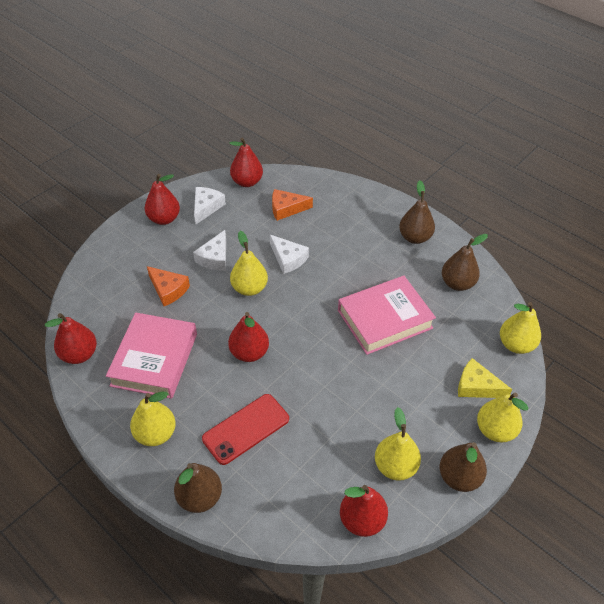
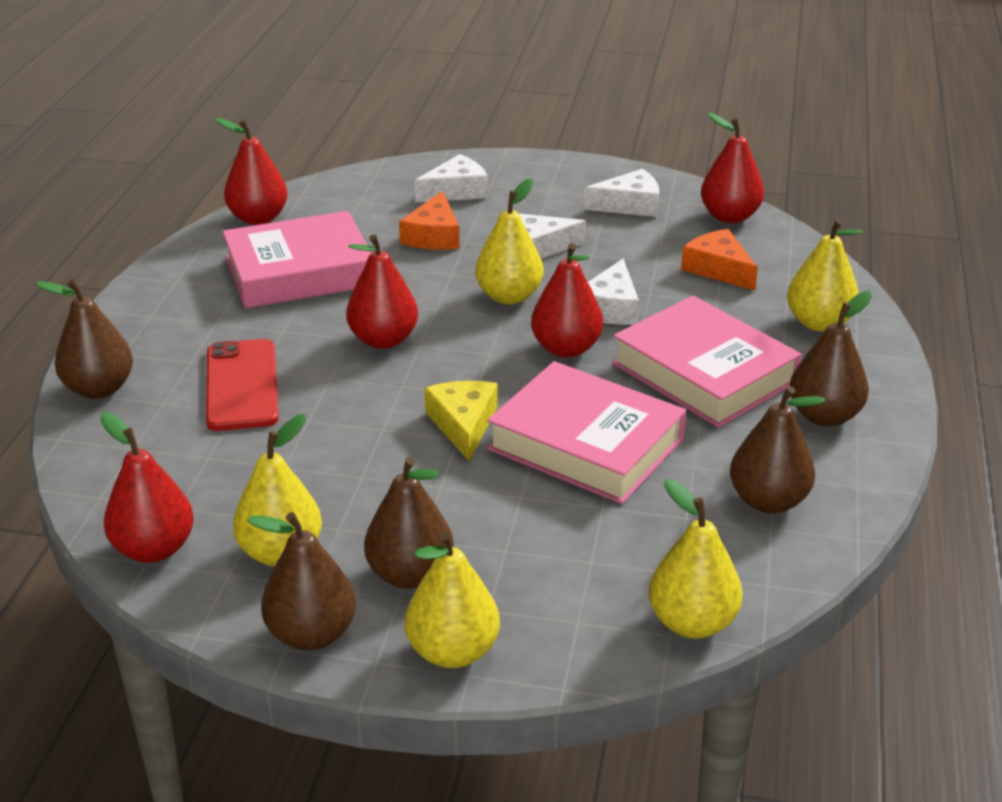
camera: 60 degrees right, 15 degrees down
yellow pear [130,392,176,446] -> yellow pear moved to [787,219,863,331]
red pear [145,174,180,225] -> red pear moved to [531,243,603,358]
red phone [202,394,289,465] -> red phone turned 60 degrees clockwise [206,339,279,431]
yellow cheese [458,358,512,398] -> yellow cheese moved to [425,381,497,462]
none -> brown pear [364,457,454,589]
none -> white cheese [414,154,488,202]
none -> pink book [612,296,801,428]

